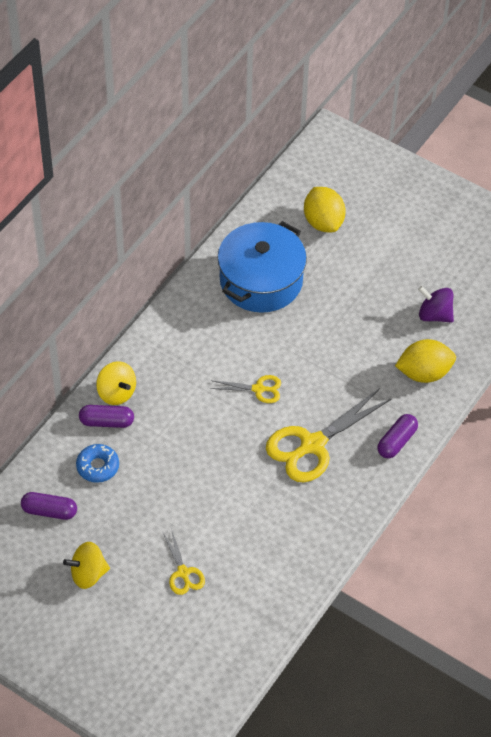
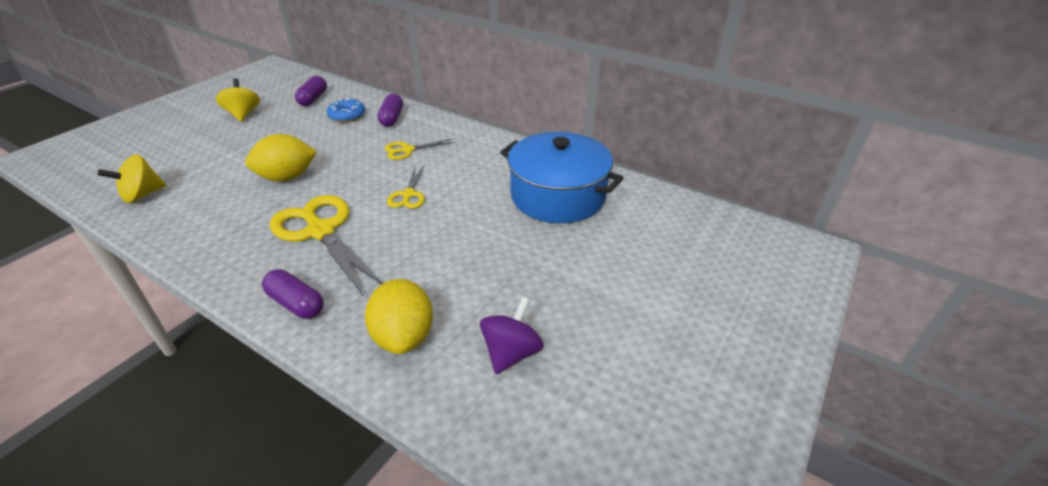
camera: 90 degrees right, 15 degrees down
yellow spinning top [96,361,136,405] -> yellow spinning top moved to [97,155,166,203]
yellow scissors [162,528,205,595] -> yellow scissors moved to [385,139,454,160]
yellow lemon [304,187,346,232] -> yellow lemon moved to [245,134,317,182]

